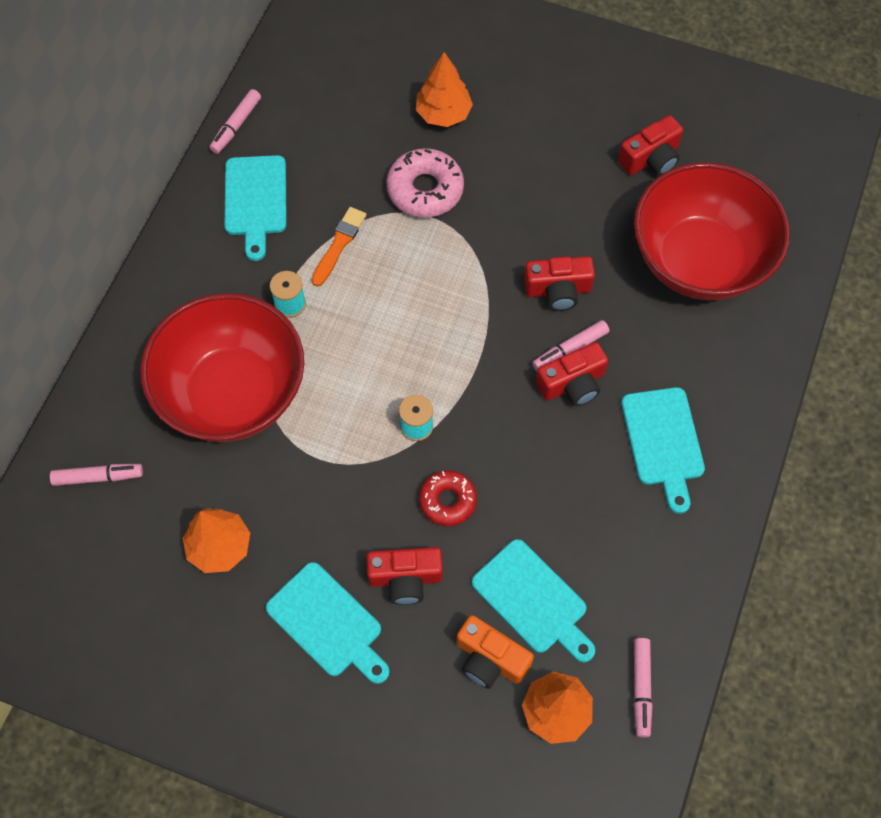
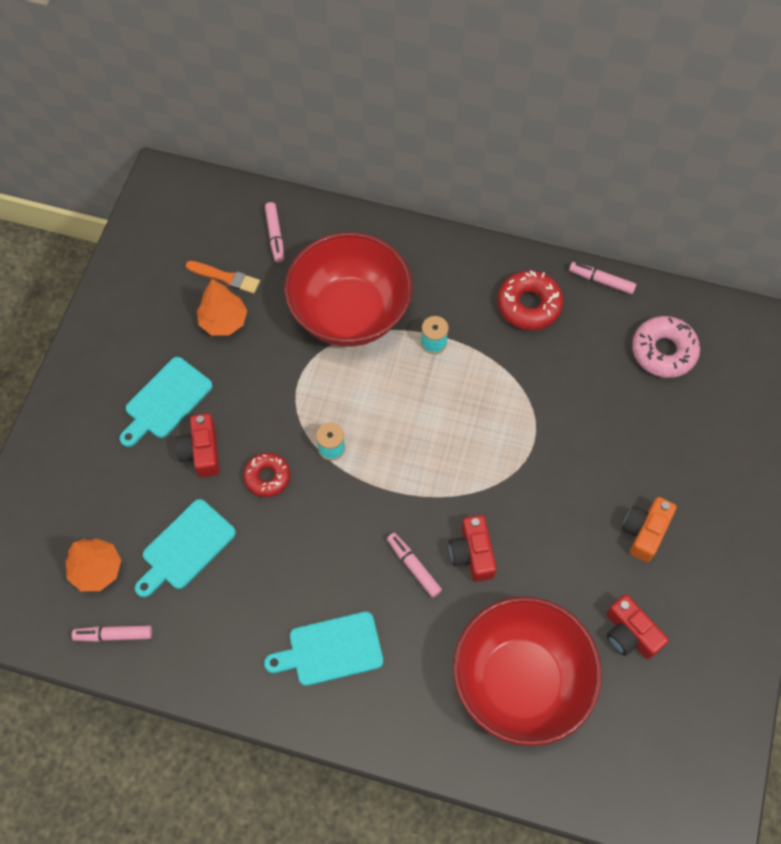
camera: 85 degrees right, 0 degrees up
turquoise cutting board [225,155,287,261] -> red donut [497,270,563,330]
orange brush [311,207,367,287] -> orange brush moved to [185,261,260,294]
pink donut [386,148,464,218] -> pink donut moved to [632,316,700,378]
orange tree [416,52,473,127] -> none
orange camera [457,615,534,689] -> orange camera moved to [622,497,676,562]
red camera [536,342,608,406] -> none

